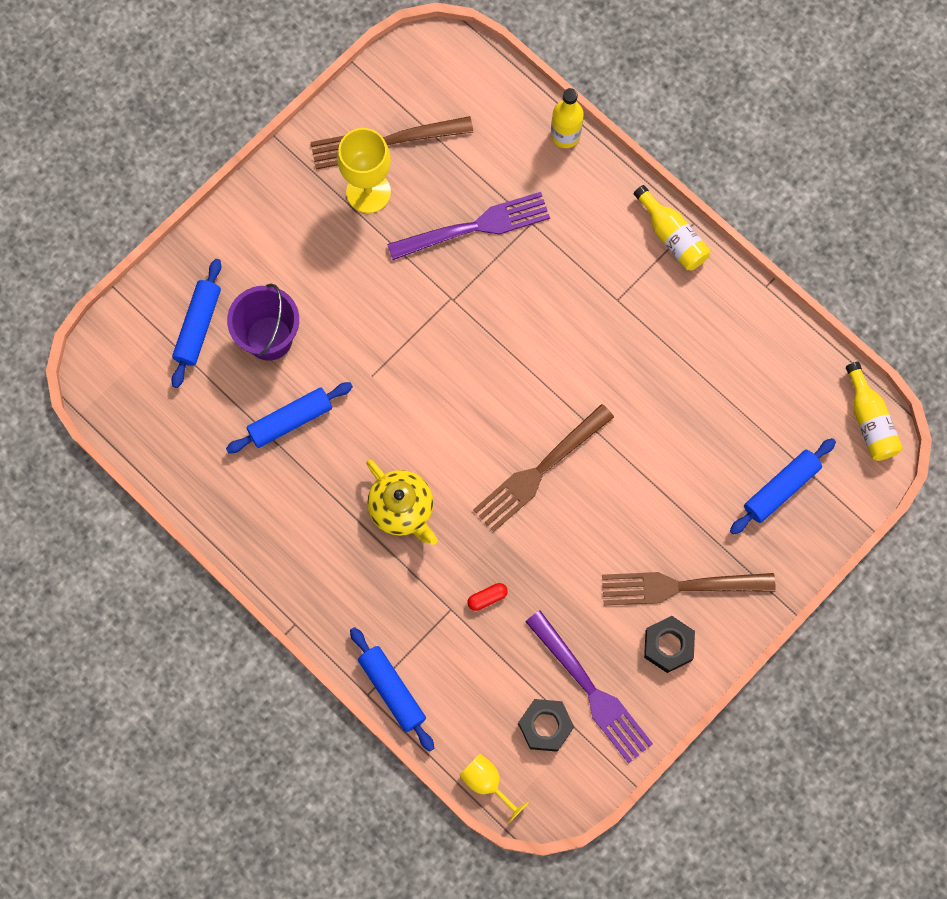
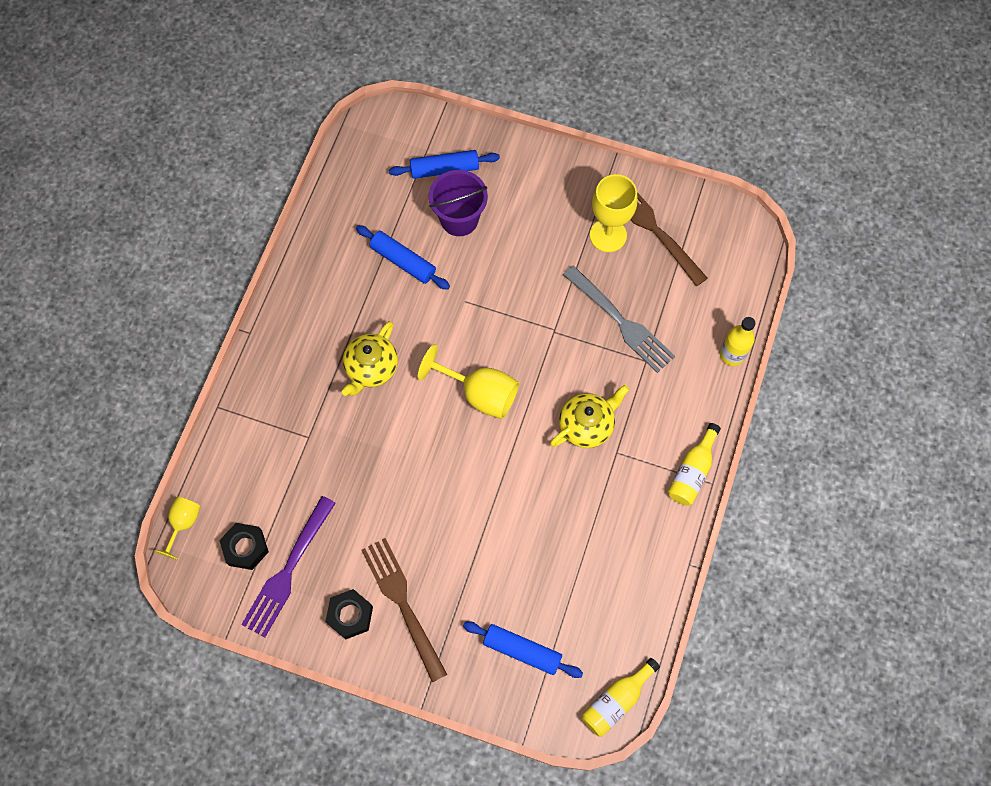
camera: 65 degrees right, 5 degrees down
blue rolling pin [350,627,434,751] -> none
purple fork [387,192,550,260] -> grey fork [563,265,675,373]
red capsule [467,583,508,611] -> none
brown fork [473,404,614,532] -> none
none -> yellow goblet [418,344,519,419]
none -> yellow teapot [550,385,629,448]

